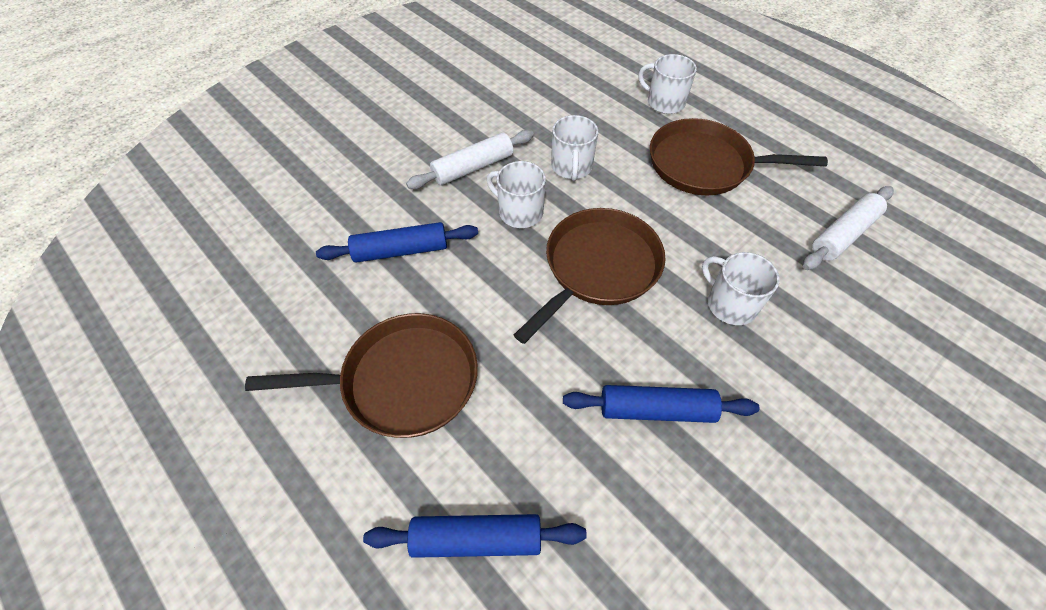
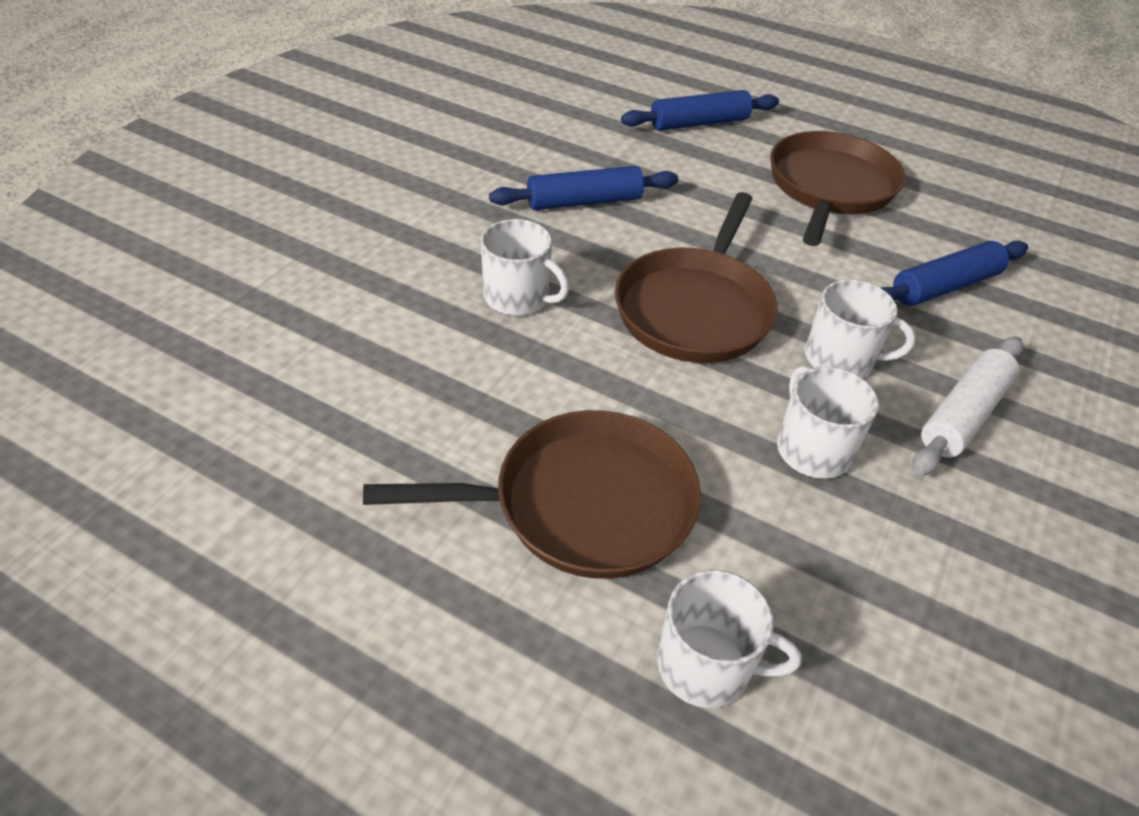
camera: 160 degrees right, 10 degrees down
brown pan [245,313,478,438] -> brown pan turned 135 degrees clockwise [770,131,906,246]
white rolling pin [803,186,894,270] -> none

